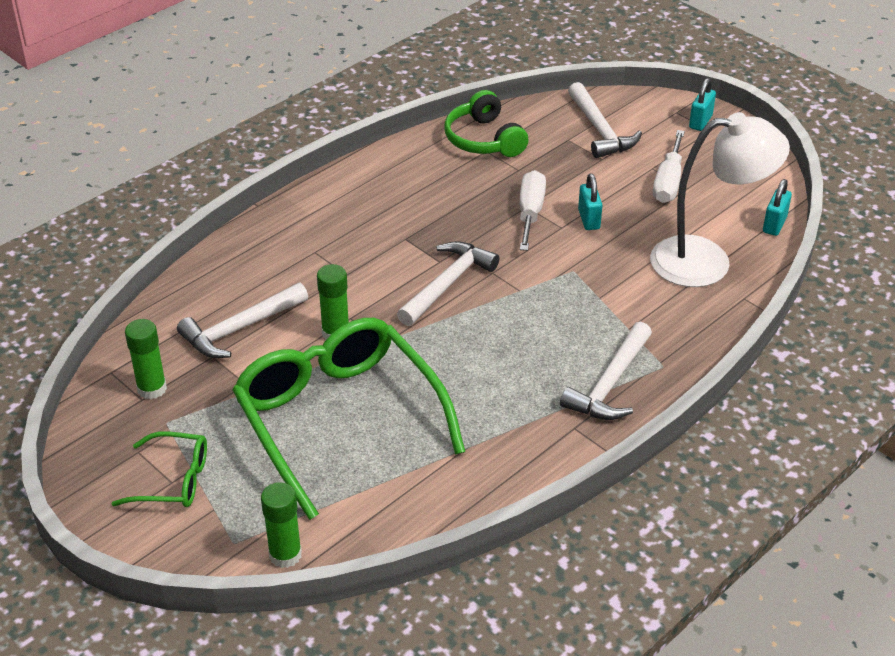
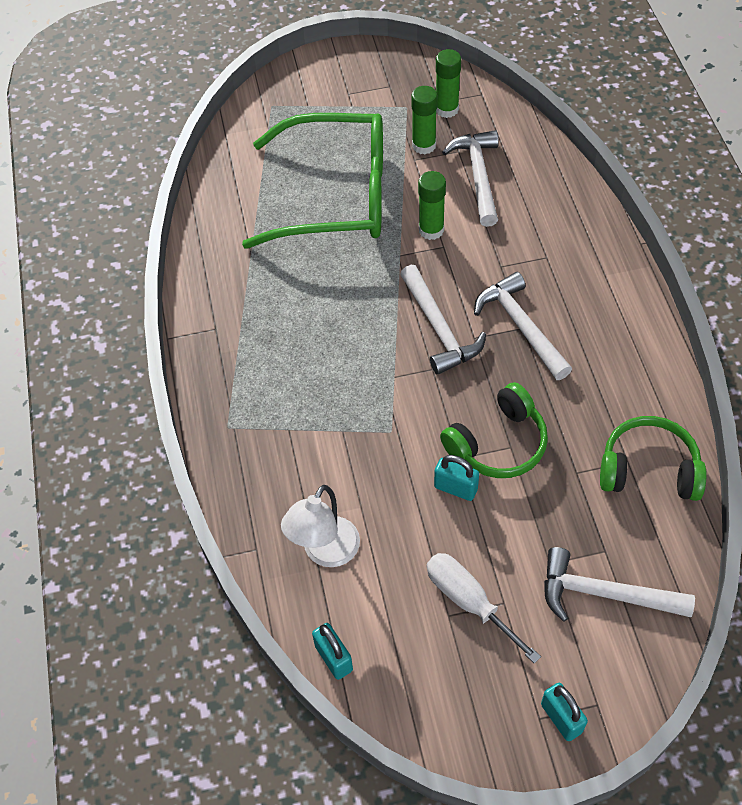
camera: 125 degrees right, 15 degrees up
green glasses [111,431,207,507] -> none
green glue stick [261,482,302,568] -> green glue stick moved to [411,86,437,154]
white screwdriver [520,170,546,251] -> green headphones [440,382,548,478]
white hammer [560,321,652,420] -> white hammer moved to [474,272,572,380]
white lamp [650,112,790,287] -> white lamp [281,485,360,567], size x0.63

